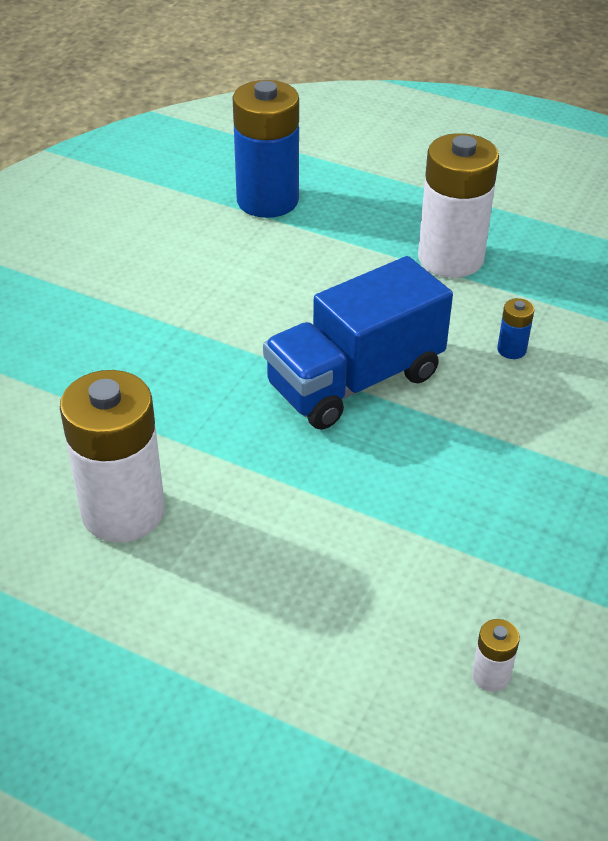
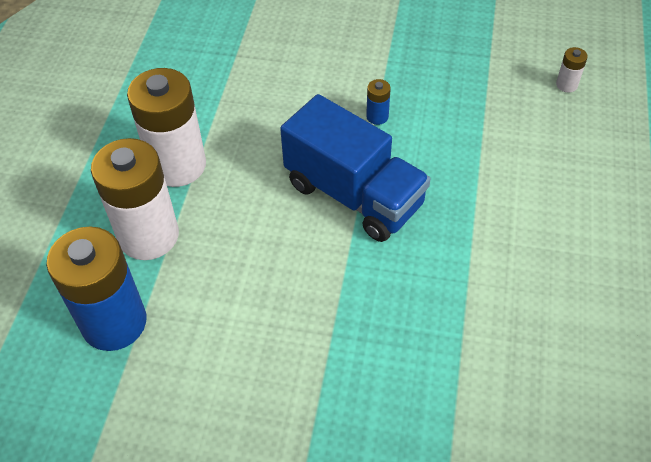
camera: 105 degrees left, 10 degrees up
white battery [60,370,165,543] -> white battery moved to [91,138,179,260]
blue battery [497,298,534,359] -> blue battery moved to [366,79,391,125]

